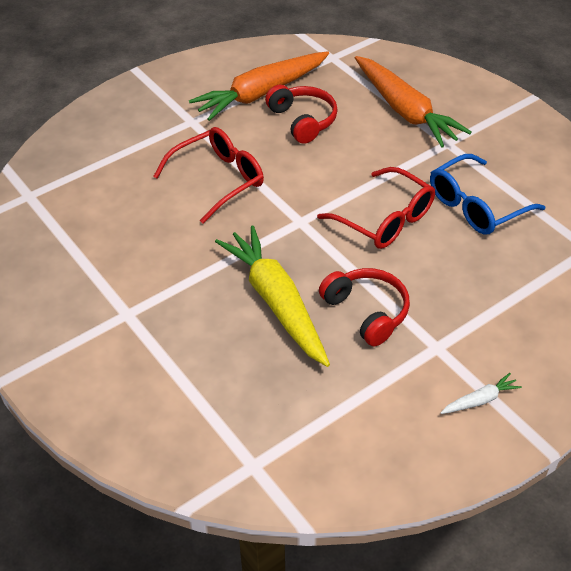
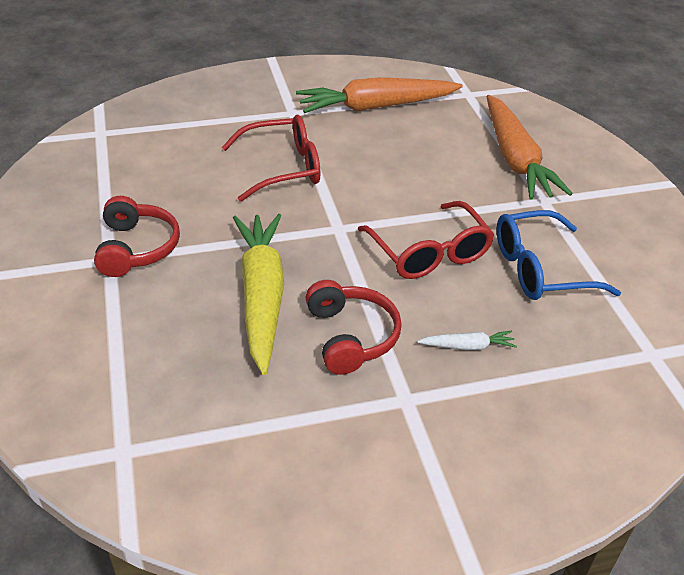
camera: 20 degrees right, 5 degrees down
red headphones [265,85,338,144] -> red headphones moved to [94,196,180,277]
white carrot [440,373,522,414] -> white carrot moved to [417,331,517,350]

